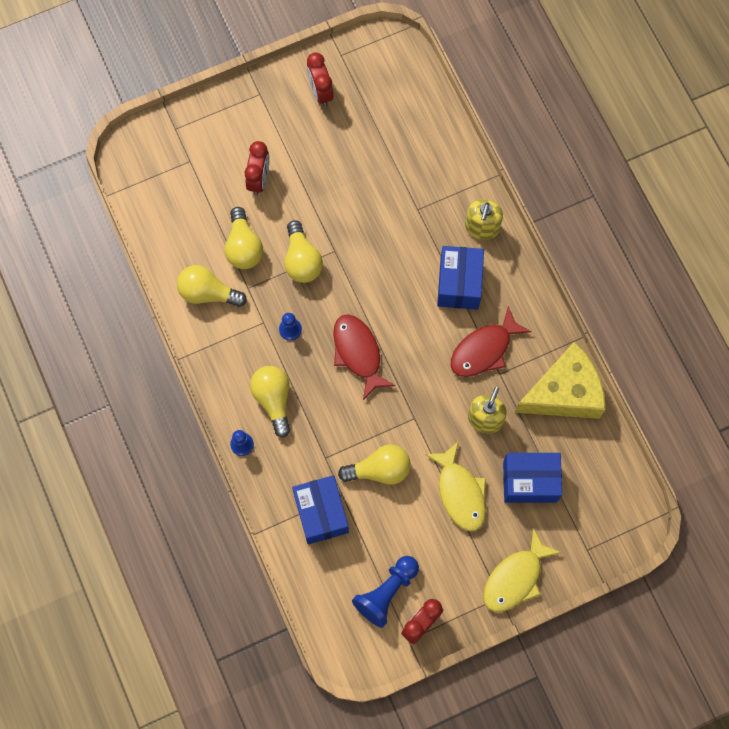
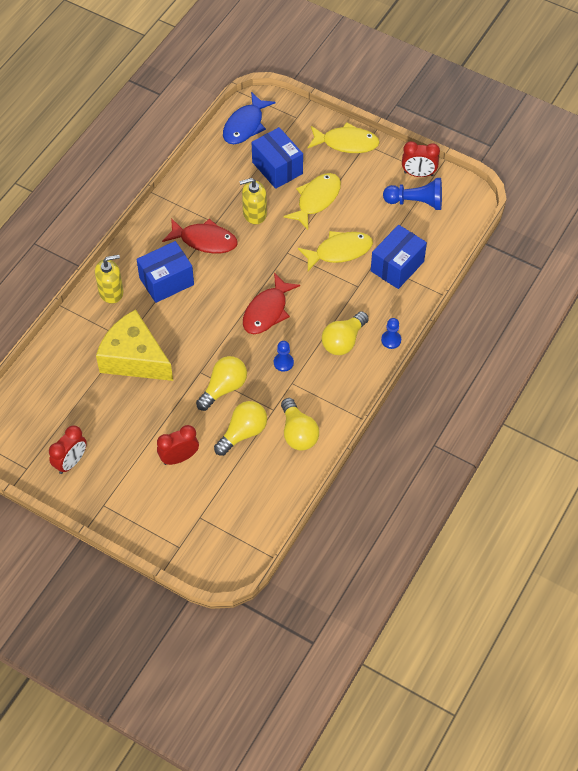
camera: 125 degrees left, 15 degrees down
yellow light bulb [338,444,411,485] -> yellow fish [298,231,373,271]
yellow cheese [514,342,605,419] -> yellow cheese moved to [96,309,173,381]
none -> blue fish [223,92,275,144]

